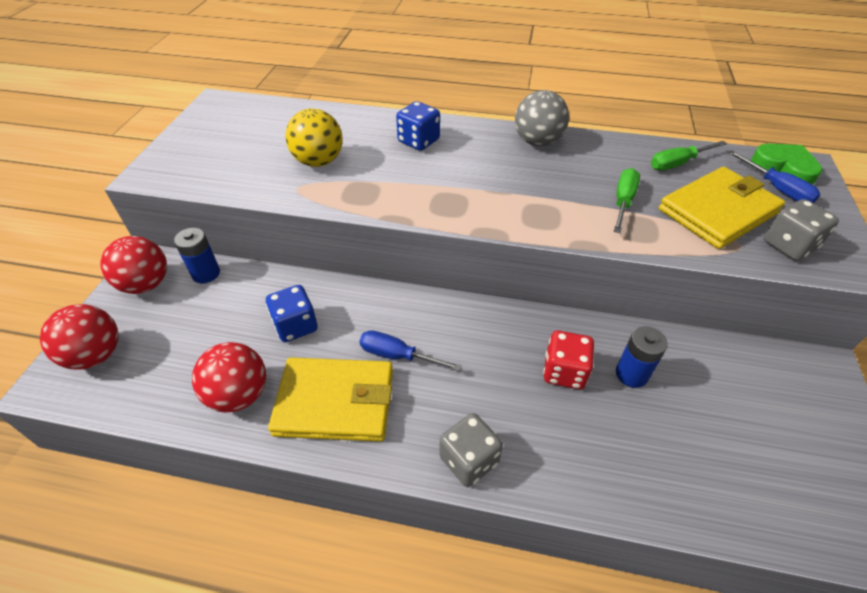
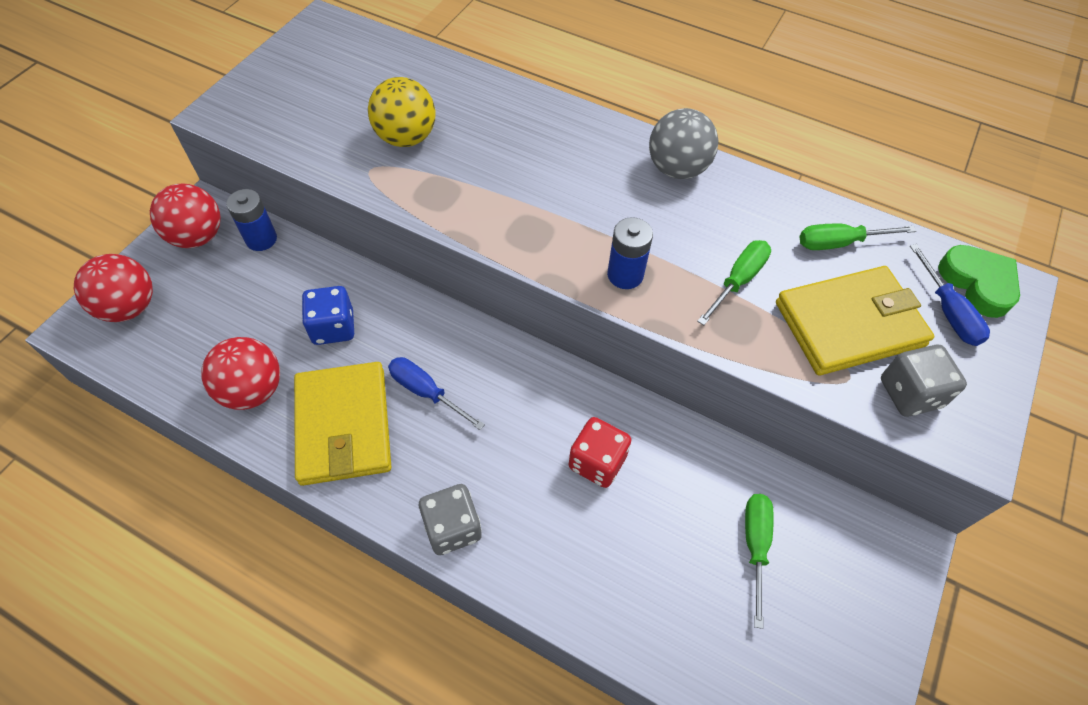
camera: 15 degrees right, 10 degrees up
yellow wallet [268,357,393,442] -> yellow wallet turned 60 degrees clockwise [294,362,391,486]
blue dice [396,101,440,151] -> none
blue battery [616,326,668,388] -> blue battery moved to [607,217,653,289]
none -> green screwdriver [745,494,774,629]

